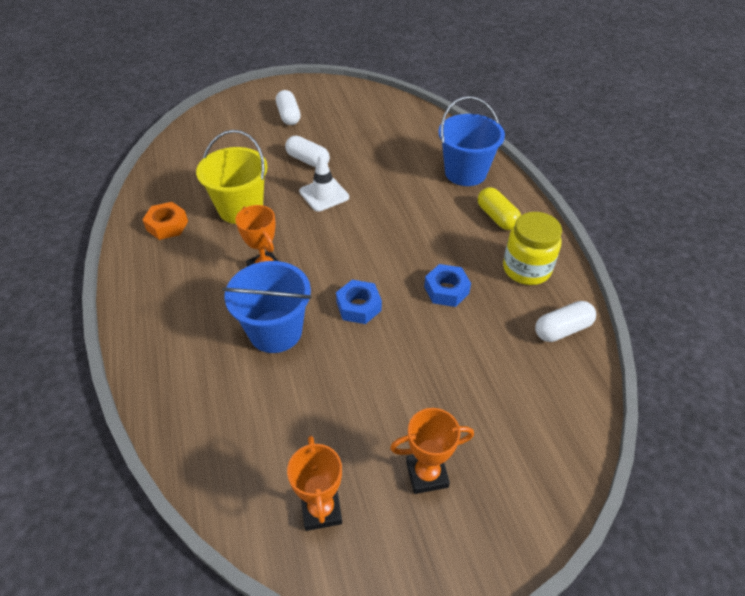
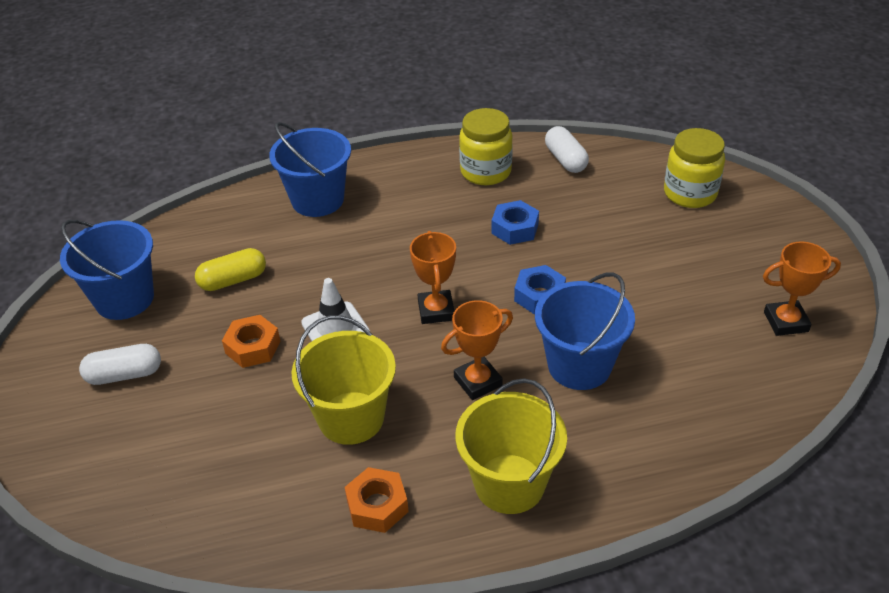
camera: 85 degrees left, 5 degrees down
white capsule [285,136,330,168] -> orange nut [222,315,280,368]
orange trophy [390,408,474,494] -> orange trophy moved to [410,231,456,324]
yellow capsule [478,187,521,230] -> yellow capsule moved to [195,248,266,291]
none -> blue bucket [60,220,154,320]
none -> yellow bucket [456,378,567,514]
none -> yellow jar [664,128,725,208]

